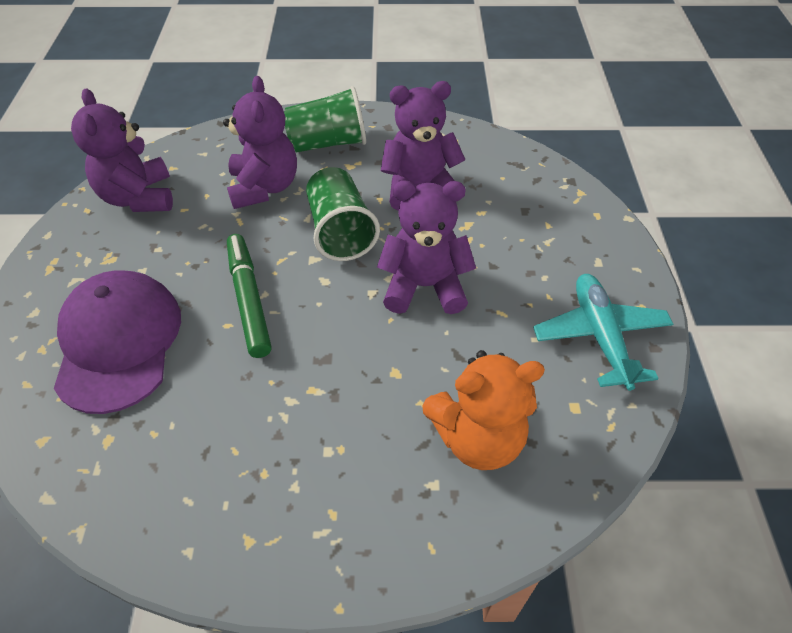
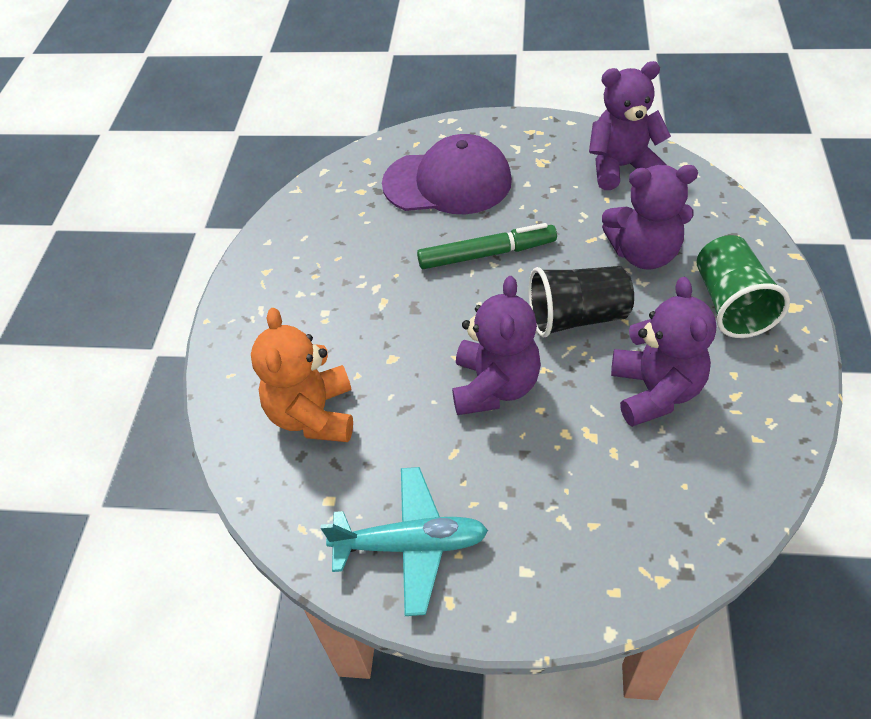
camera: 100 degrees right, 0 degrees up
green cup [306,167,380,261] -> black cup [529,266,634,337]

